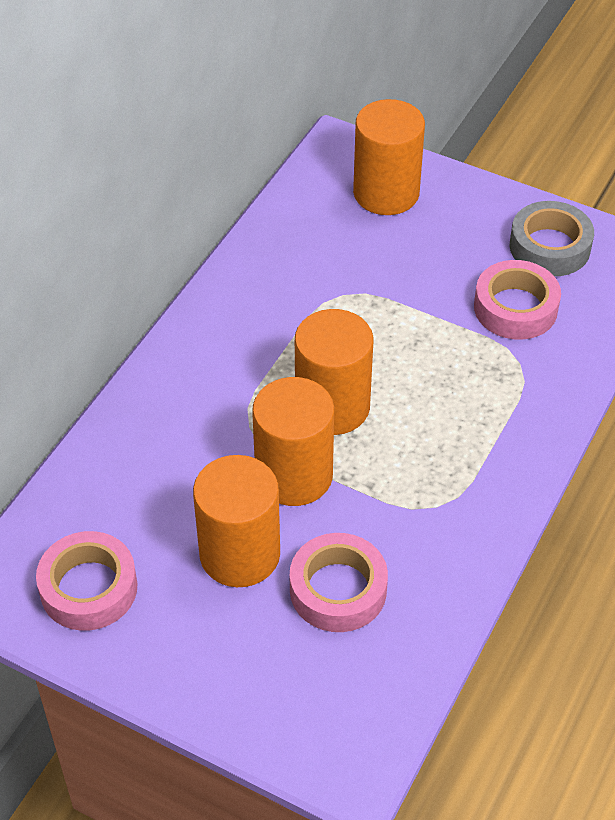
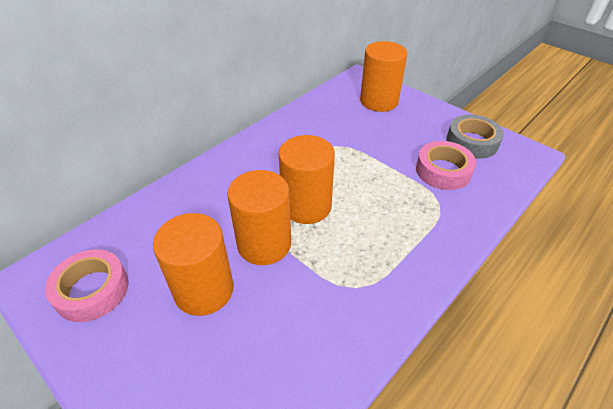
camera: 15 degrees right, 5 degrees down
pink tape [290,533,388,632] -> none

